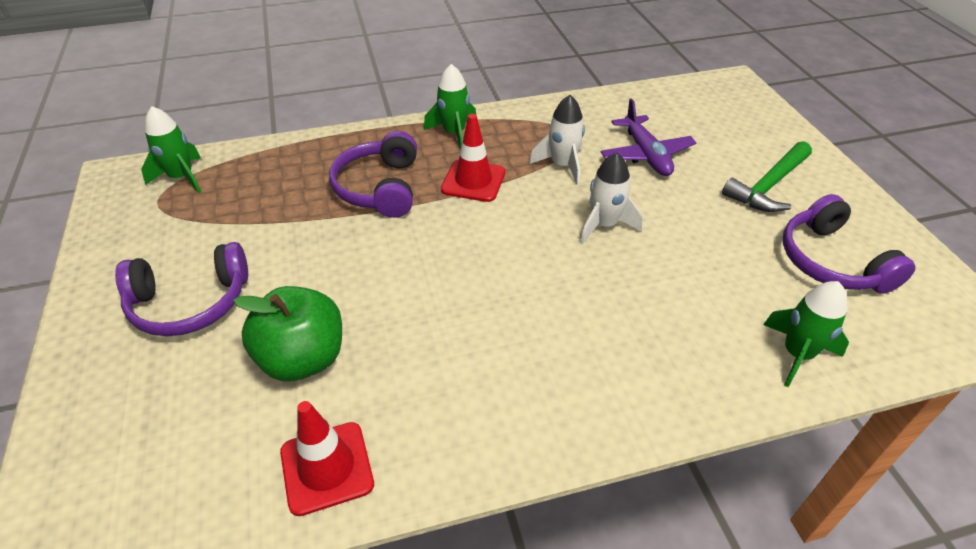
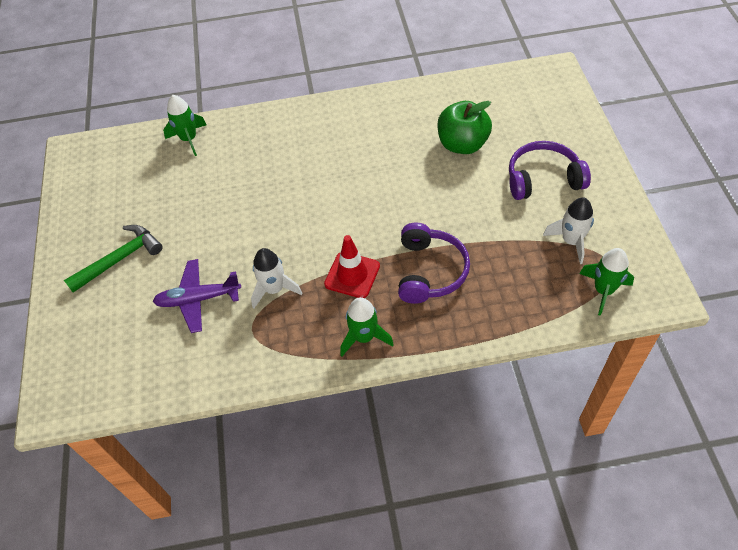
camera: 170 degrees left, 10 degrees up
red traffic cone [280,401,374,516] -> none
white rocket [580,152,643,244] -> white rocket moved to [543,197,594,264]
purple plane [601,98,697,176] -> purple plane turned 90 degrees counterclockwise [153,259,241,333]
purple headphones [783,194,916,294] -> none

